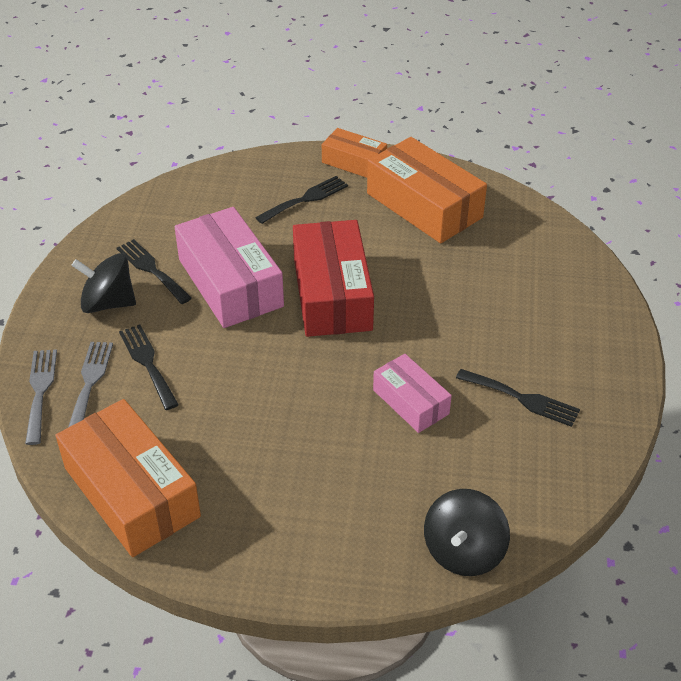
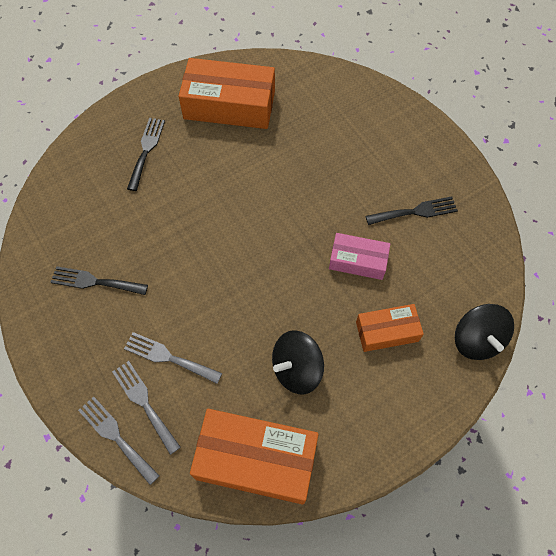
camera: 40 degrees left, 20 degrees up
black spinning top [71,253,136,313] -> black spinning top moved to [272,330,324,394]
black fork [119,325,179,410] -> grey fork [124,332,222,384]
pink box [175,207,284,328] -> none
red box [293,220,374,337] -> none
orange box [322,128,387,178] -> orange box moved to [356,304,424,352]

